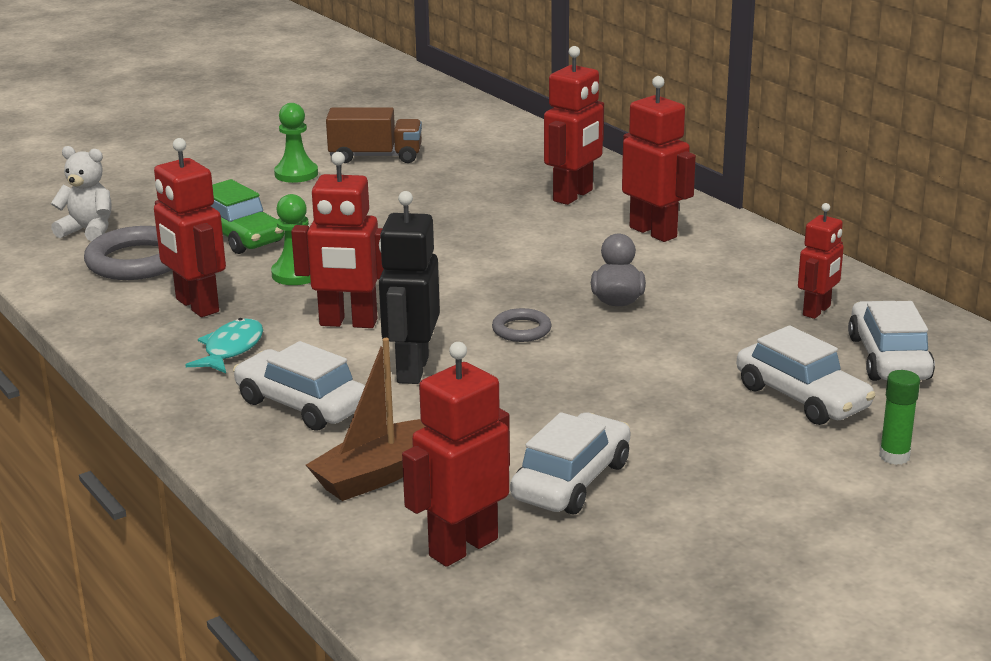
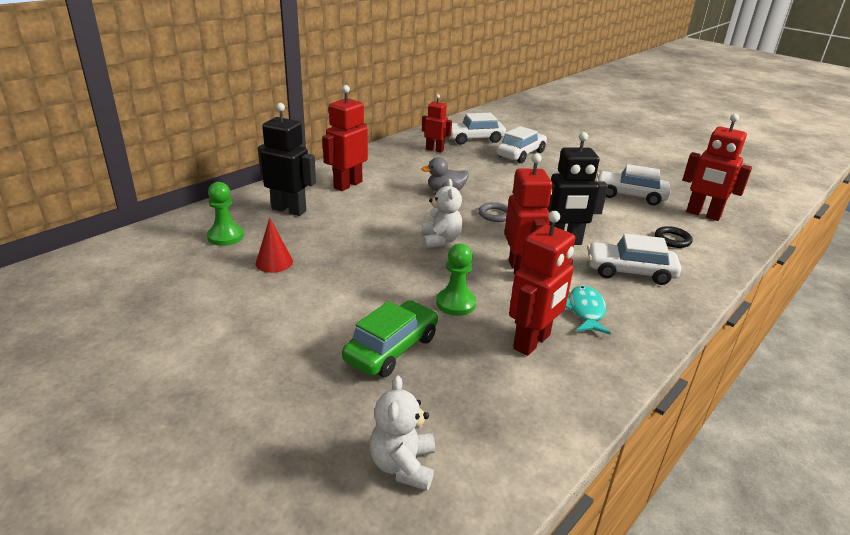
camera: 105 degrees left, 5 degrees up
grey ring [84,226,171,280] -> none
turquoise fish [185,318,263,373] -> turquoise fish turned 90 degrees clockwise [566,285,611,334]
white car [233,341,365,431] -> white car turned 75 degrees clockwise [587,233,681,285]
green pawn [274,103,318,183] -> green pawn moved to [207,182,244,246]
brown boat [306,338,426,501] -> black ring [655,226,693,248]
brown truck [326,107,422,163] -> none
red robot [544,46,604,205] -> black robot [258,103,316,216]
green glue stick [879,370,920,465] -> none
none -> red cone [256,218,293,273]
none -> white teddy bear [422,179,463,248]

